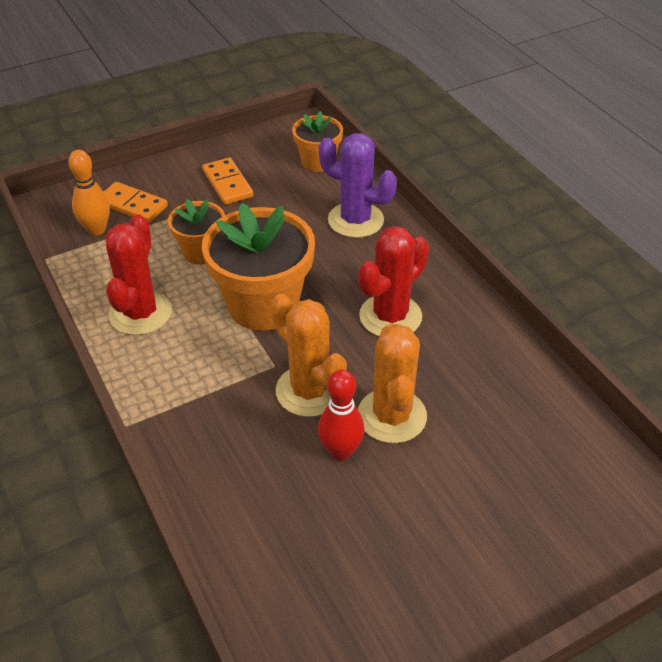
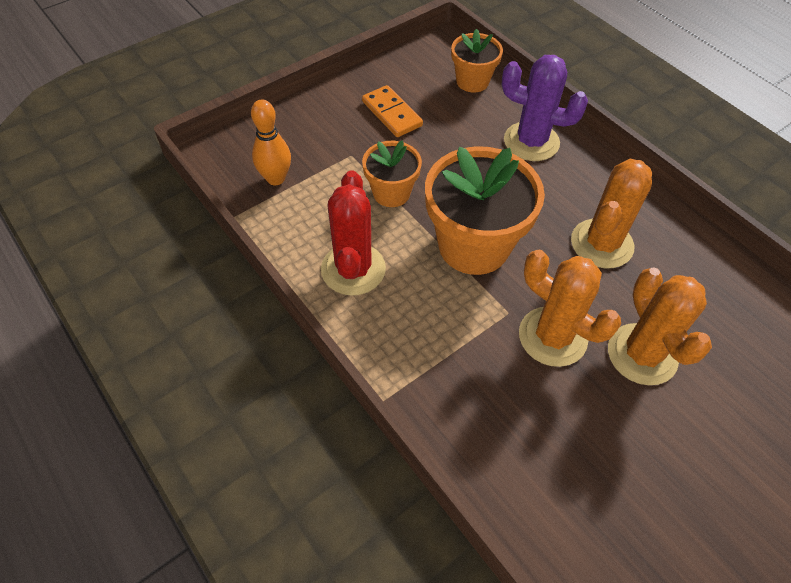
camera: 10 degrees left, 10 degrees up
orange domino [104,182,168,223] -> none
red bowling pin [318,370,364,461] -> none
red cactus [358,226,429,336] -> orange cactus [571,159,652,268]

